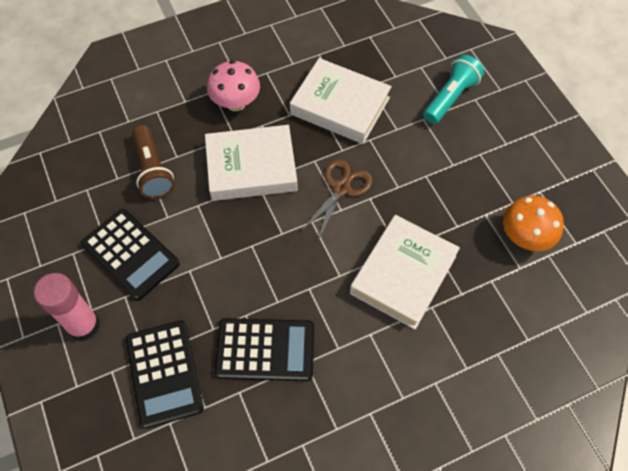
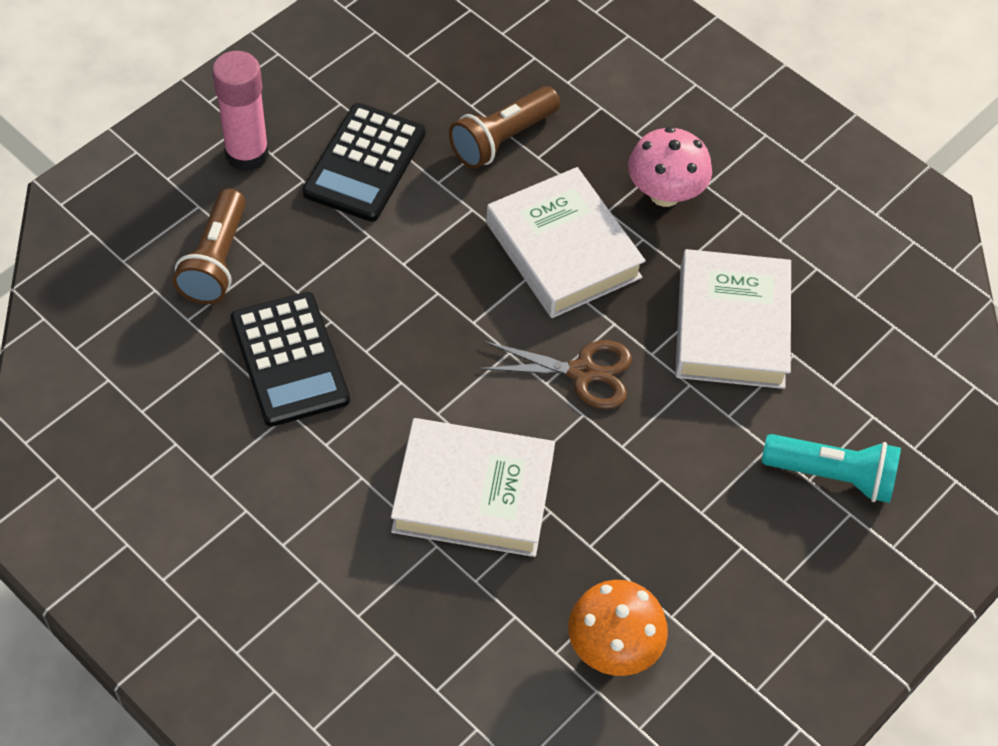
camera: 65 degrees right, 5 degrees down
black calculator [126,320,204,429] -> brown flashlight [173,189,246,304]

